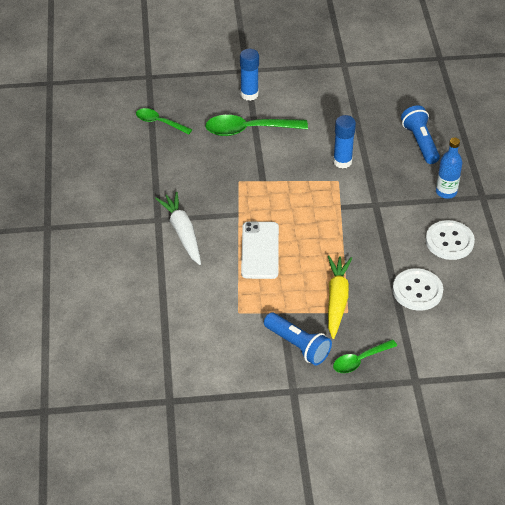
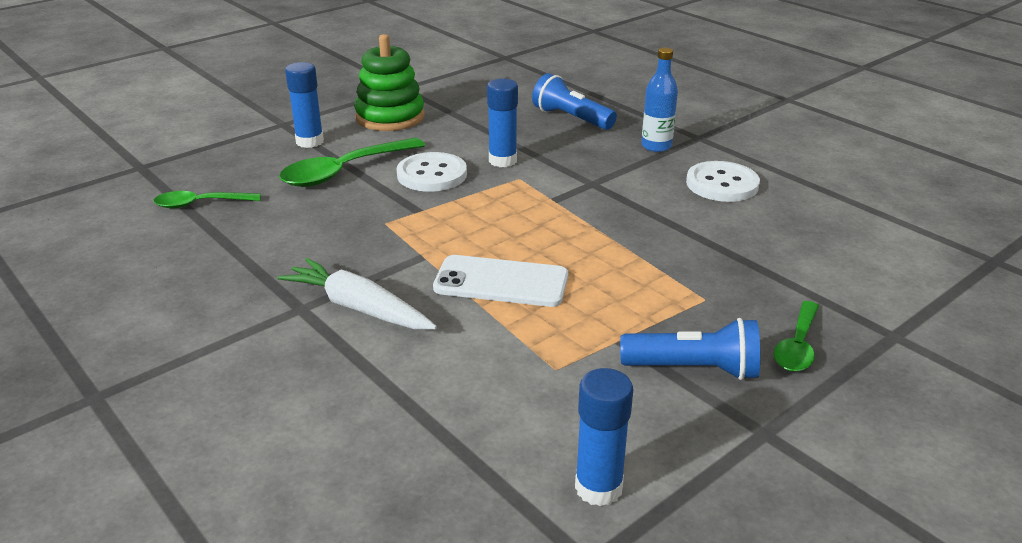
camera: 35 degrees left, 15 degrees down
white phone [241,222,279,279] -> white phone turned 45 degrees counterclockwise [433,255,568,307]
yellow carrot [328,256,352,339] -> none
white button [393,268,443,311] -> white button moved to [396,152,467,192]
none -> green stacking toy [354,34,425,131]
none -> blue glue stick [575,368,633,506]

